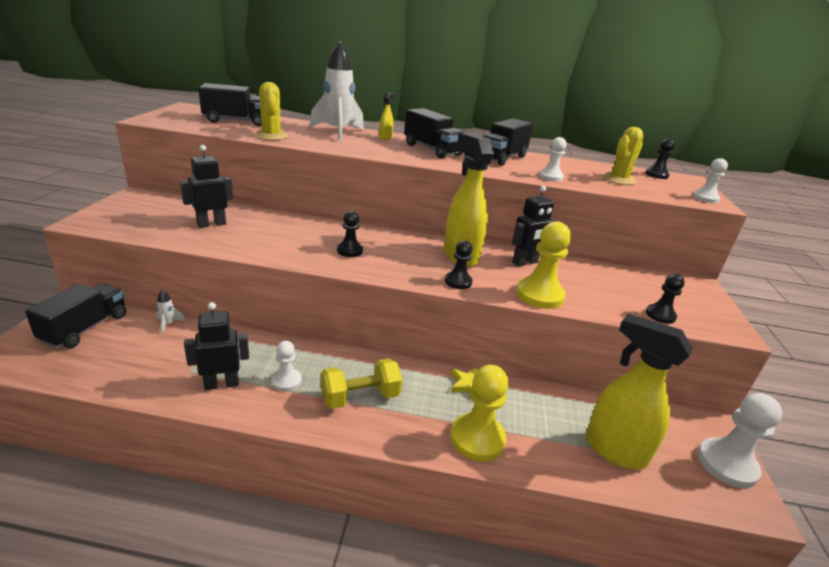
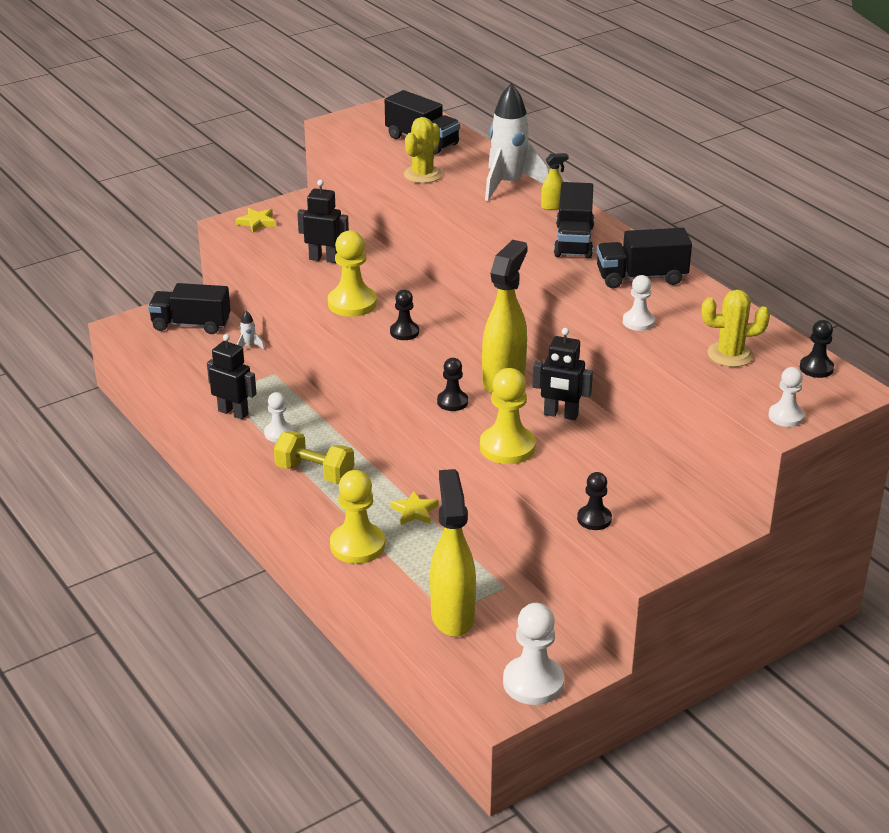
camera: 50 degrees right, 5 degrees up
black truck [25,283,126,349] -> black truck turned 150 degrees counterclockwise [148,283,231,334]
none -> yellow star [235,208,276,233]
none -> yellow pawn [328,231,377,317]

